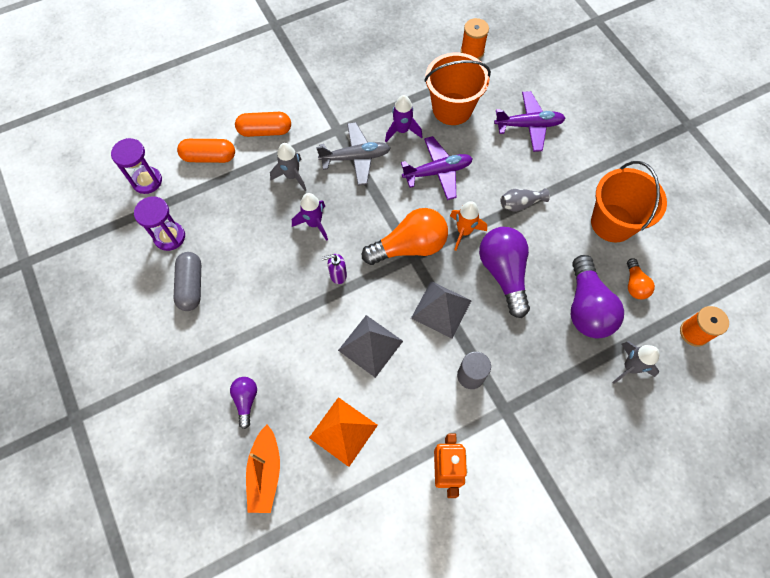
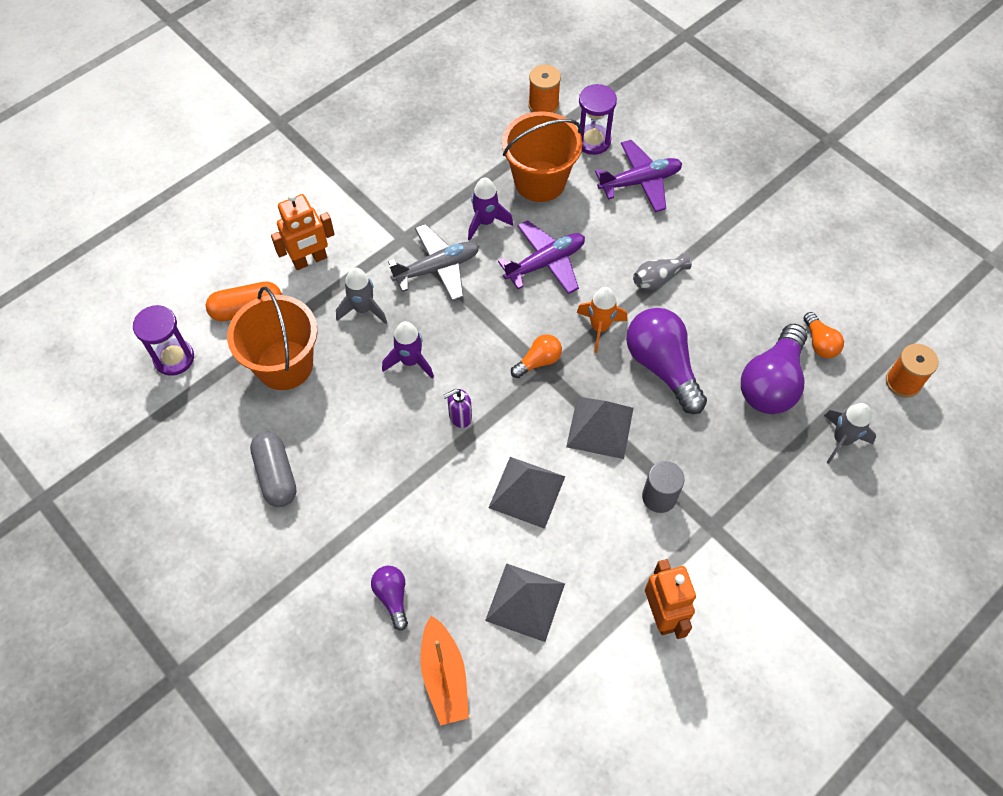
camera: 15 degrees left, 5 degrees down
purple hourglass [134,196,185,251] -> purple hourglass moved to [579,84,617,155]
orange capsule [235,112,291,137] -> orange robot [271,193,335,270]
orange pyramid [309,397,378,467] -> grey pyramid [485,563,565,642]
orange light bulb [362,208,448,265] -> orange light bulb [511,334,562,378], size x0.51
purple light bulb [571,255,624,338] -> purple light bulb turned 45 degrees clockwise [741,324,807,414]
orange bucket [591,161,667,242] -> orange bucket moved to [227,286,317,390]

